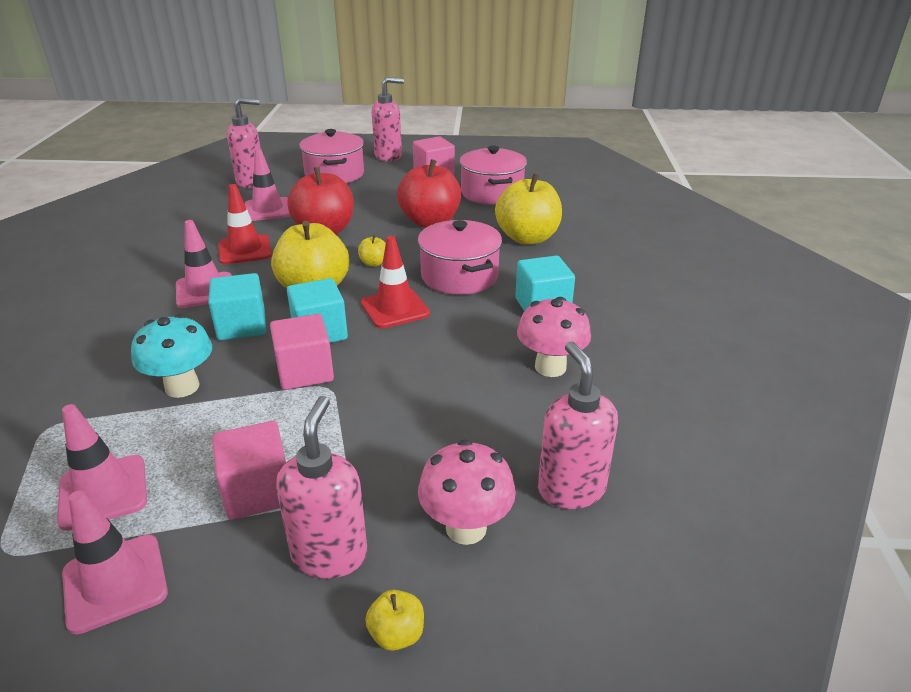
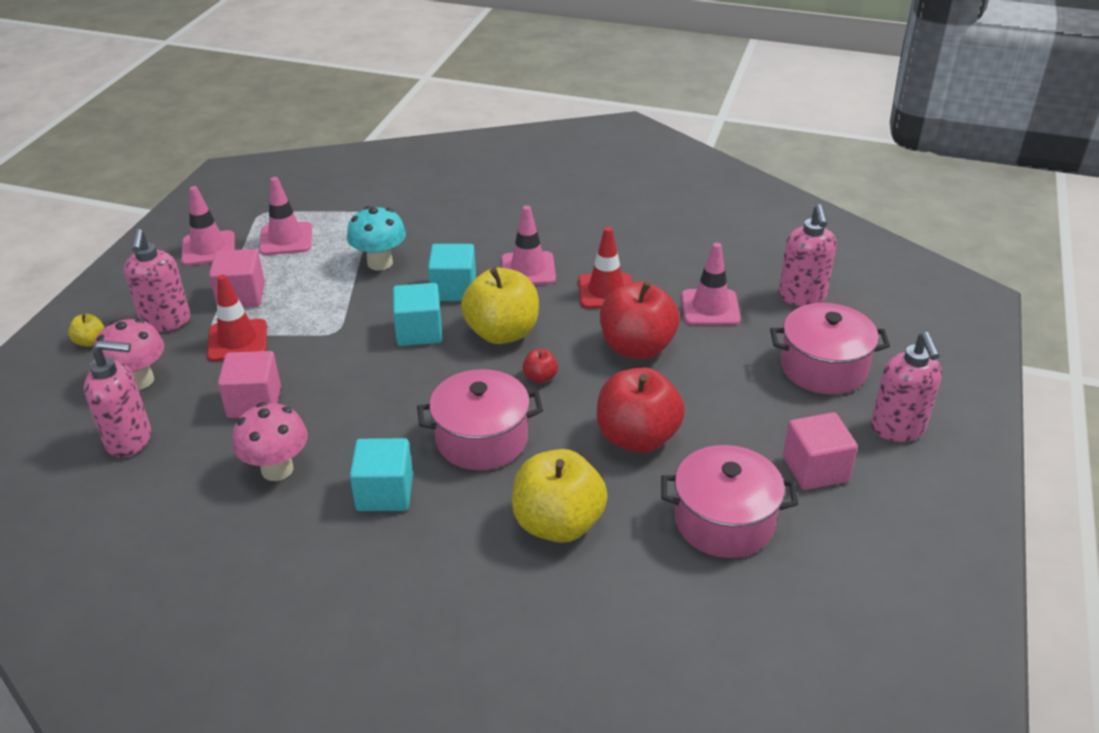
camera: 105 degrees right, 5 degrees up
pink cube [270,314,334,390] -> pink cube moved to [218,351,281,418]
pink soap dispenser [276,396,367,579] -> pink soap dispenser turned 60 degrees clockwise [124,229,190,332]
yellow apple [358,235,386,267] -> red apple [523,349,558,383]
red traffic cone [361,236,430,328] -> red traffic cone moved to [207,275,267,361]

